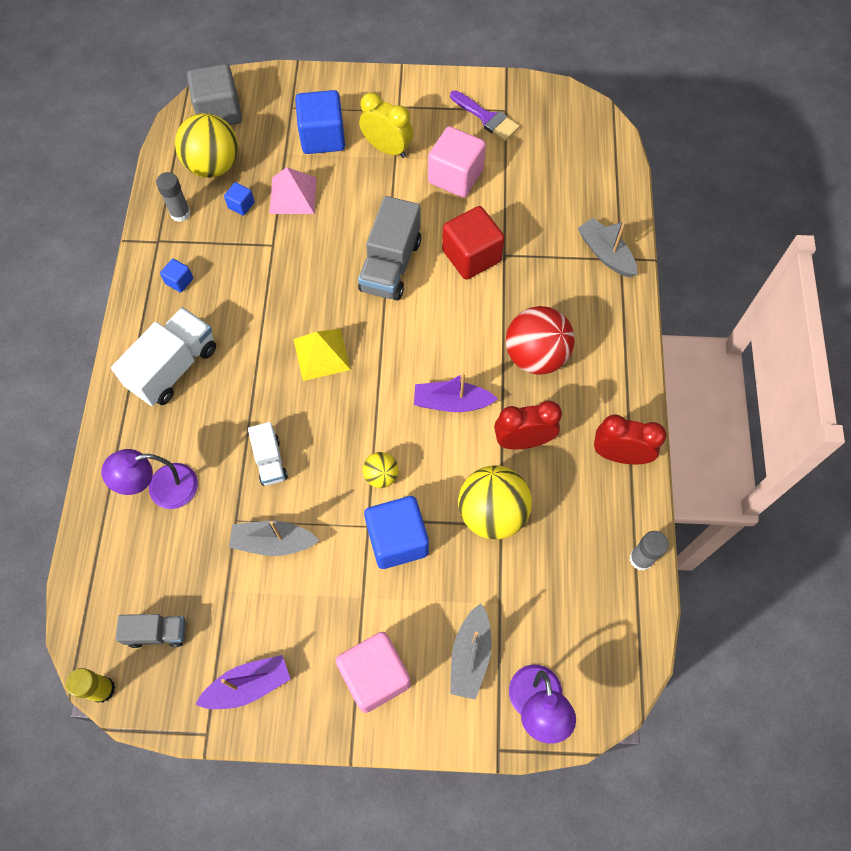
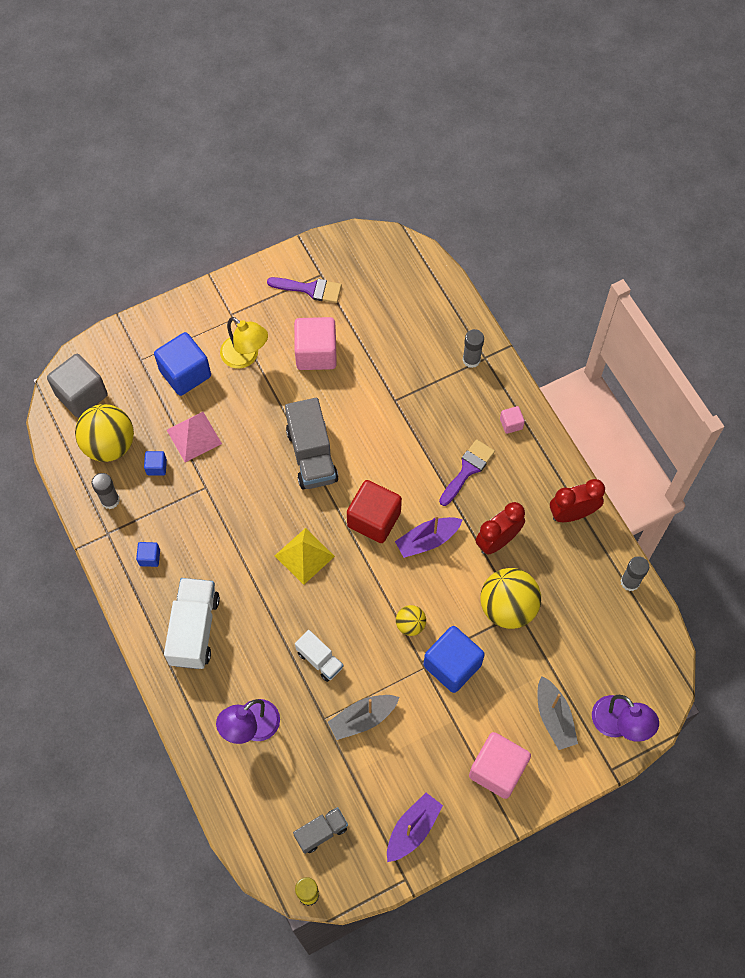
camera: 30 degrees left, 0 degrees up
yellow clock [359,92,413,158] -> yellow lamp [220,317,268,369]
red cube [442,206,505,280] -> red cube moved to [347,480,402,543]
red ball [506,306,575,375] -> purple brush [439,439,495,506]
grey boat [578,218,637,277] -> grey glue stick [462,329,484,368]
none -> pink cube [500,406,525,434]

